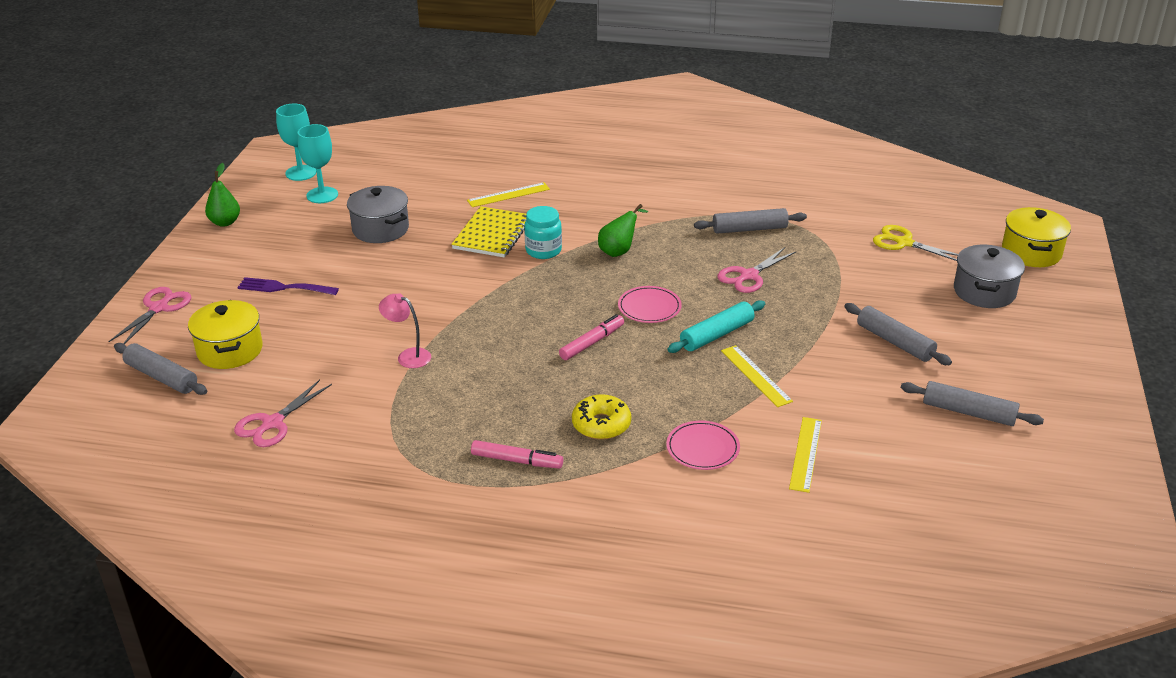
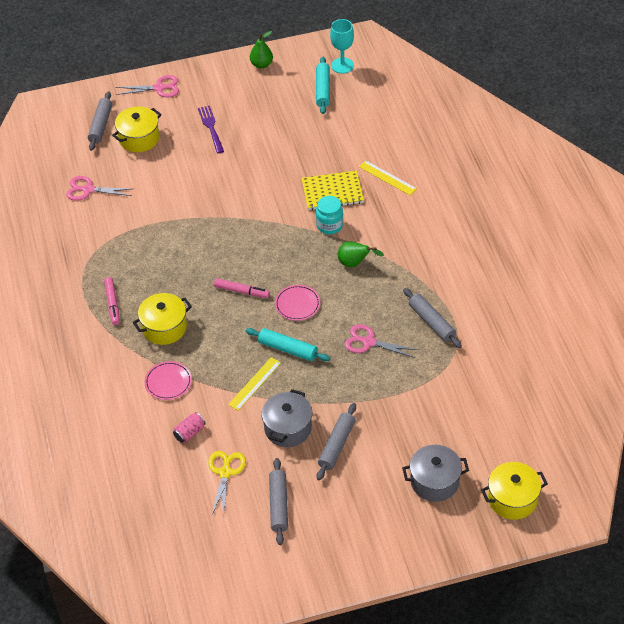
camera: 65 degrees right, 15 degrees up
turquoise goblet [298,124,338,203] -> turquoise rolling pin [316,57,330,114]
grey pot [347,186,409,243] -> grey pot moved to [261,389,312,447]
pink lamp [379,293,431,368] -> none
yellow donut [572,394,631,440] -> yellow pot [133,293,192,345]
yellow ruler [789,417,822,493] -> pink can [173,412,206,443]
yellow scissors [873,225,958,261] -> yellow scissors moved to [208,451,246,518]

